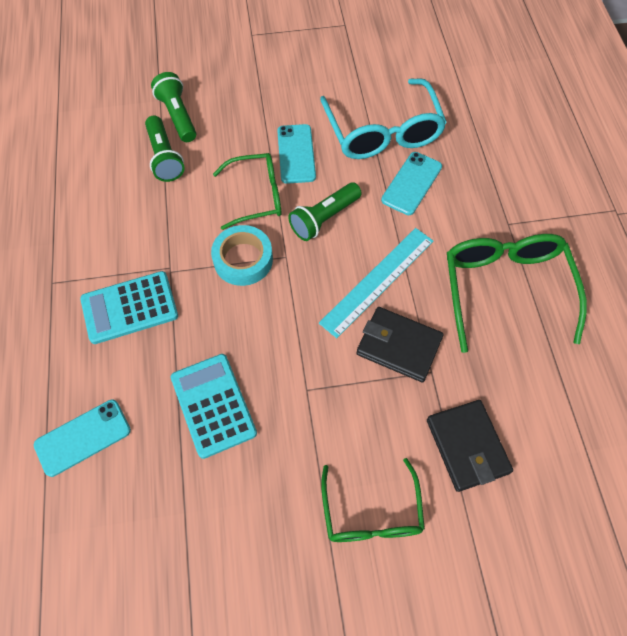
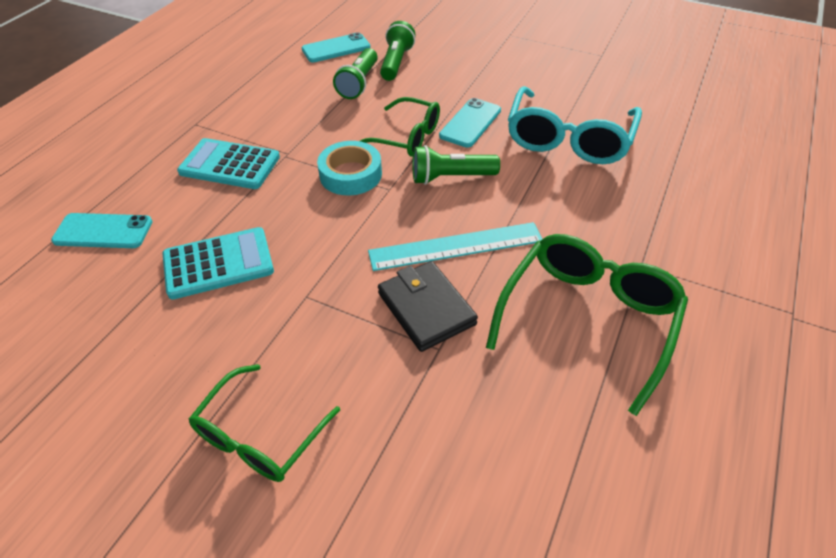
camera: 35 degrees right, 15 degrees down
turquoise calculator [171,354,257,459] -> turquoise calculator turned 60 degrees clockwise [162,227,274,300]
turquoise phone [381,152,442,215] -> turquoise phone moved to [302,32,371,63]
black wallet [427,400,513,492] -> none

